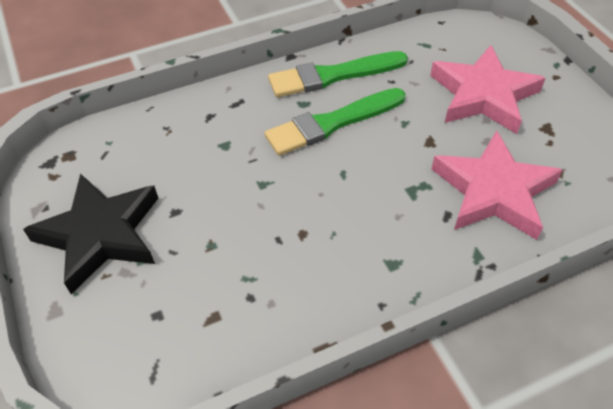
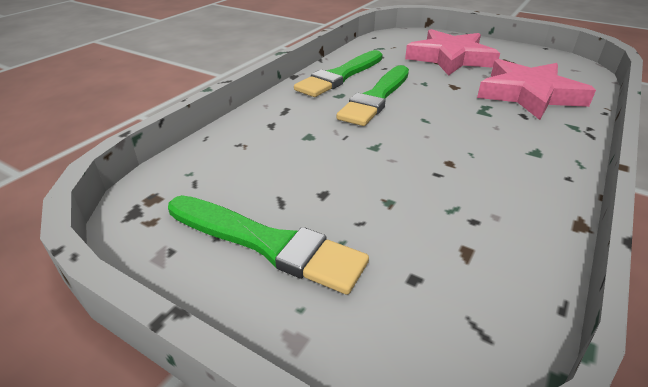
camera: 35 degrees left, 15 degrees down
black star [23,173,158,294] -> green brush [168,195,369,295]

